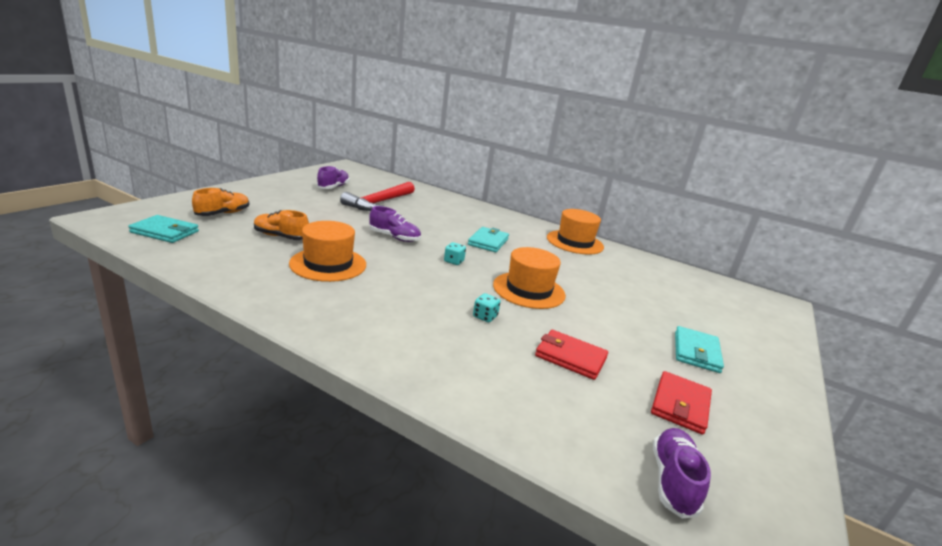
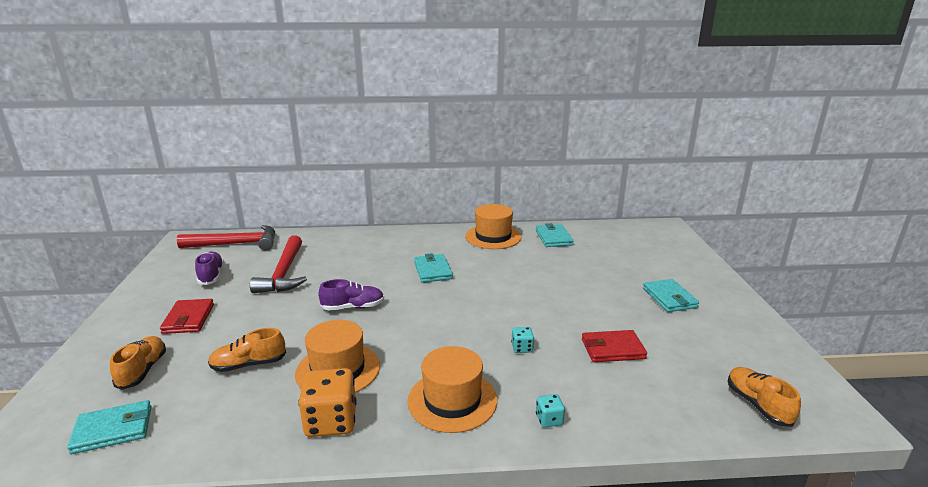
camera: 30 degrees left, 0 degrees up
turquoise dice [444,242,466,265] -> turquoise dice moved to [536,394,565,428]
orange hat [493,247,566,309] -> orange hat moved to [407,346,497,433]
red wallet [651,371,712,435] -> red wallet moved to [160,299,214,334]
purple shoe [653,428,711,519] -> orange shoe [728,367,801,427]
none -> red hammer [177,225,275,250]
none -> orange dice [298,368,357,437]
none -> turquoise wallet [536,223,574,247]

